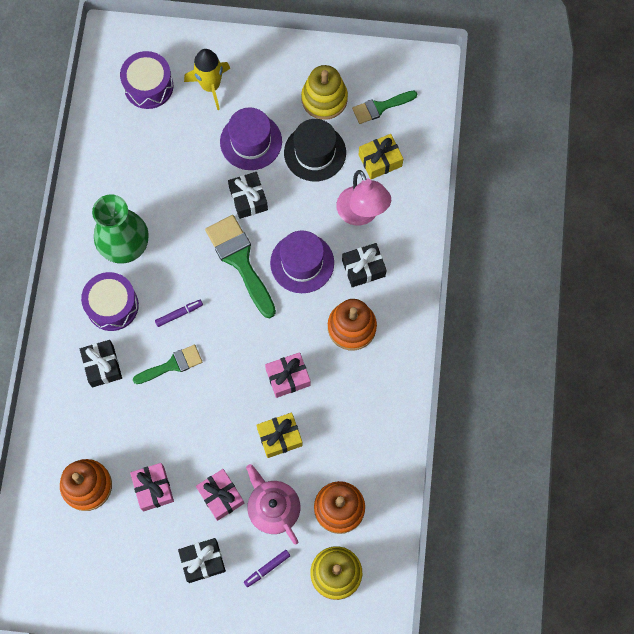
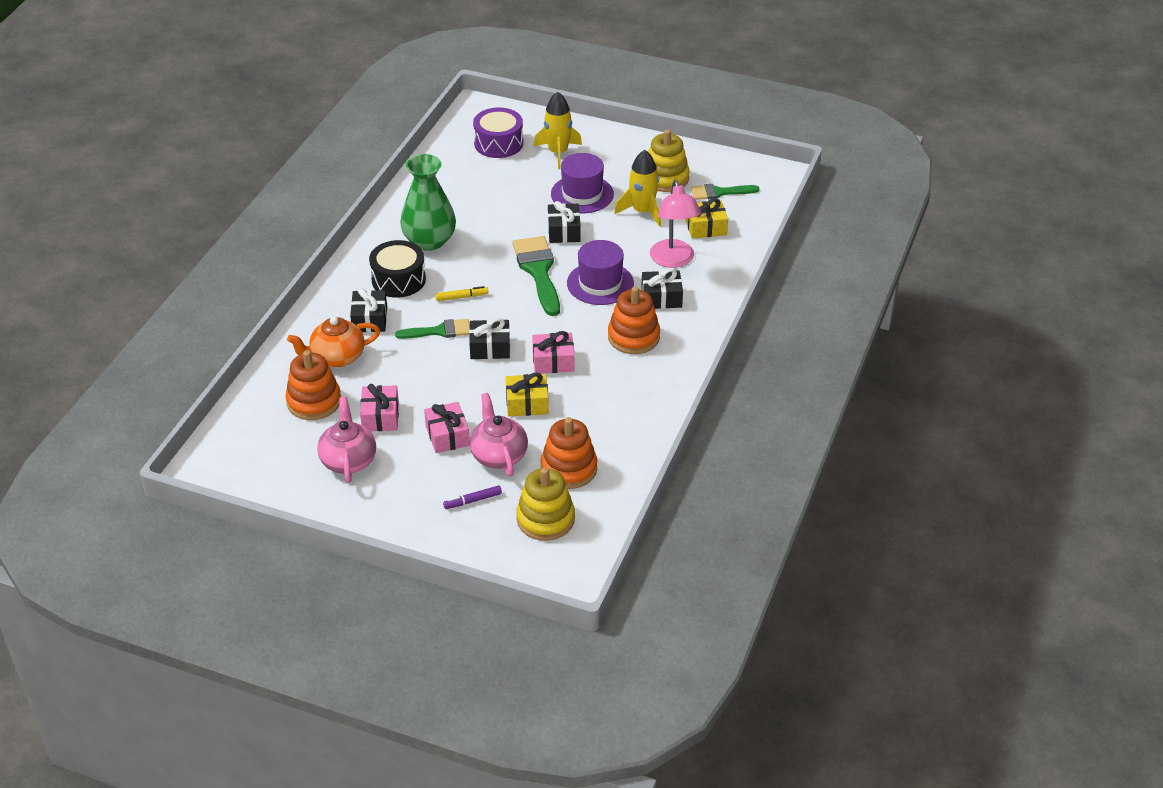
camera: 15 degrees right, 30 degrees down
purple drum [81,272,139,331] -> black drum [369,240,426,298]
purple marker [155,300,203,327] -> yellow marker [436,286,488,301]
black gift [178,538,226,583] -> black gift moved to [469,318,510,359]
black hat [284,119,346,182] -> yellow rocket [614,150,661,227]
none -> orange teapot [287,316,380,367]
none -> pink teapot [317,397,376,483]

